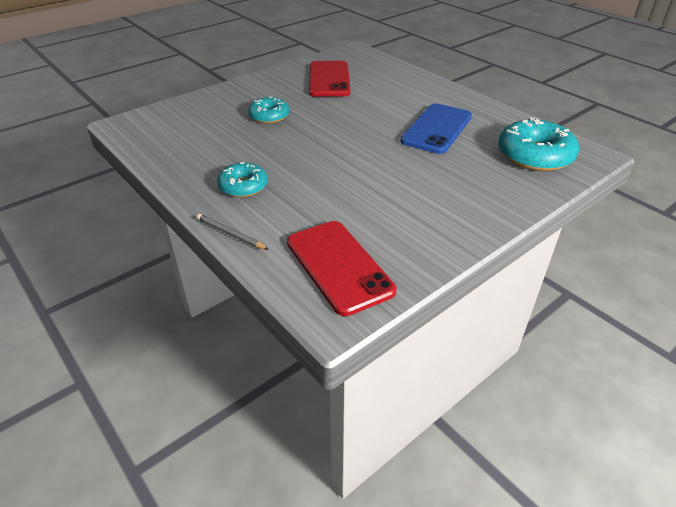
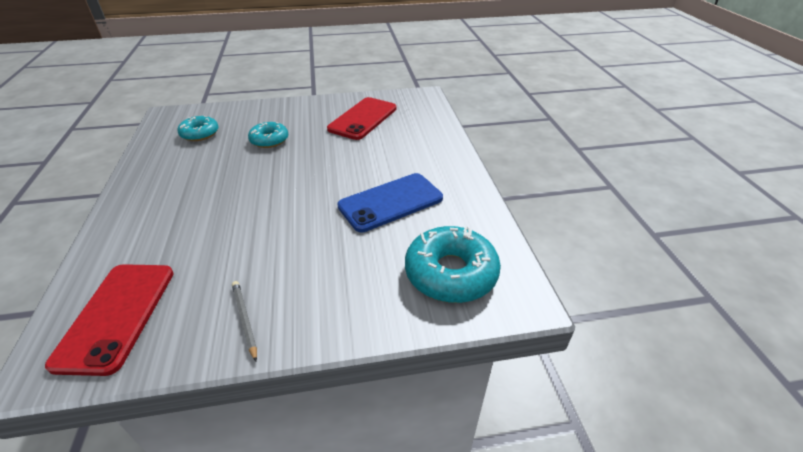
camera: 30 degrees right, 0 degrees up
grey pencil [196,214,269,250] -> grey pencil moved to [232,281,257,361]
turquoise donut [217,162,268,197] -> turquoise donut moved to [177,116,218,141]

